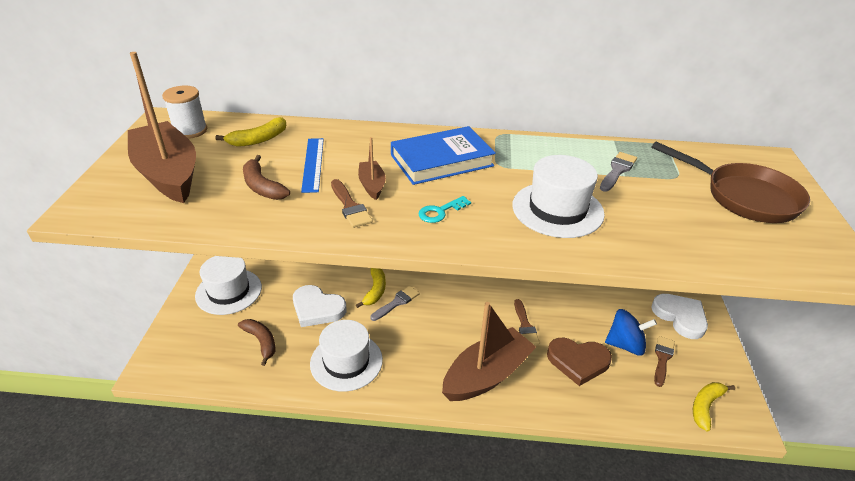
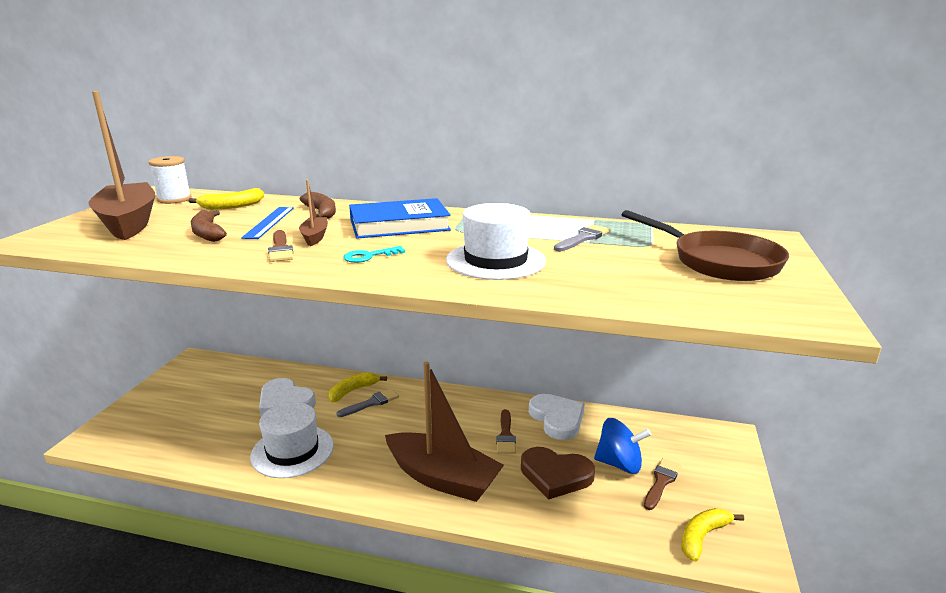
camera: 10 degrees right, 15 degrees down
white hat [195,256,262,315] -> none
brown banana [238,319,275,366] -> brown banana moved to [300,192,336,219]
yellow banana [356,268,386,308] -> yellow banana turned 150 degrees counterclockwise [329,372,387,402]
brown boat [442,302,536,401] -> brown boat turned 60 degrees clockwise [385,362,504,502]
white heart [651,294,708,339] -> white heart moved to [529,394,585,440]

